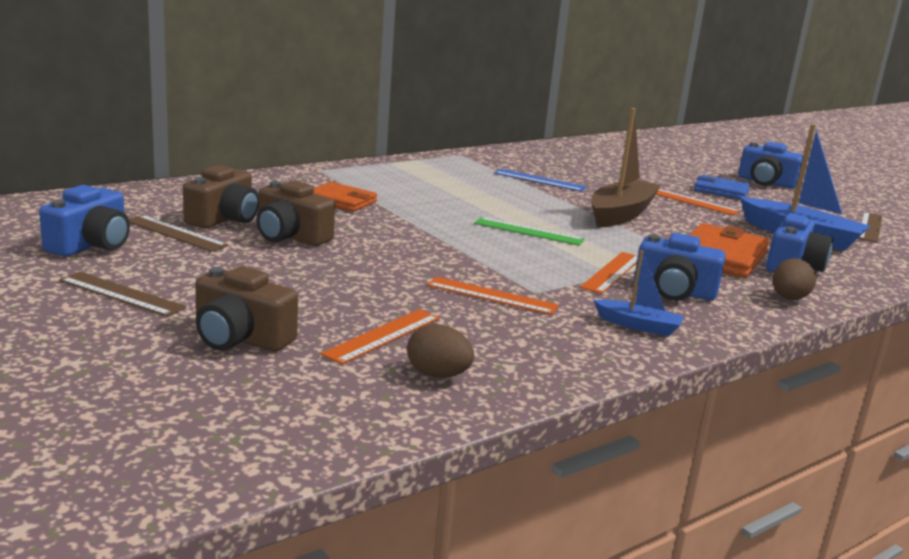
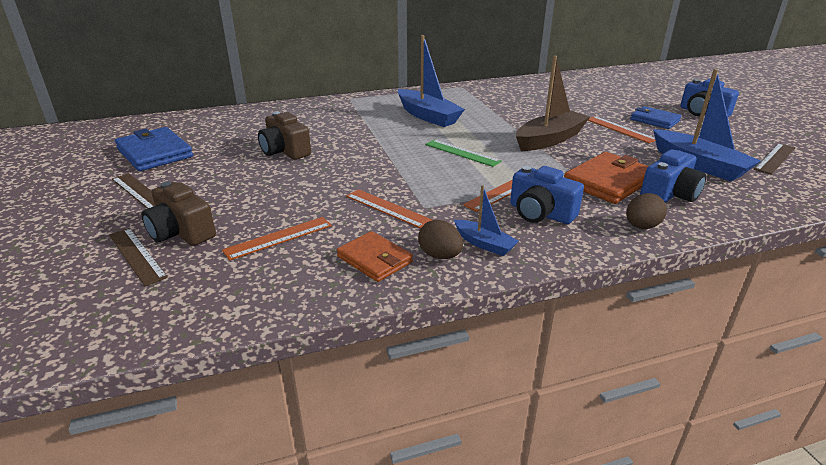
camera: 20 degrees right, 10 degrees up
blue camera [39,185,130,257] -> blue wallet [115,127,193,171]
brown ruler [129,215,228,252] -> brown ruler moved to [109,228,168,286]
brown camera [183,165,259,228] -> none
orange wallet [313,182,377,212] -> orange wallet moved to [337,231,413,282]
brown egg [407,324,474,378] -> brown egg moved to [418,220,463,259]
blue ruler [494,169,587,192] -> none
none -> blue boat [398,35,465,127]

